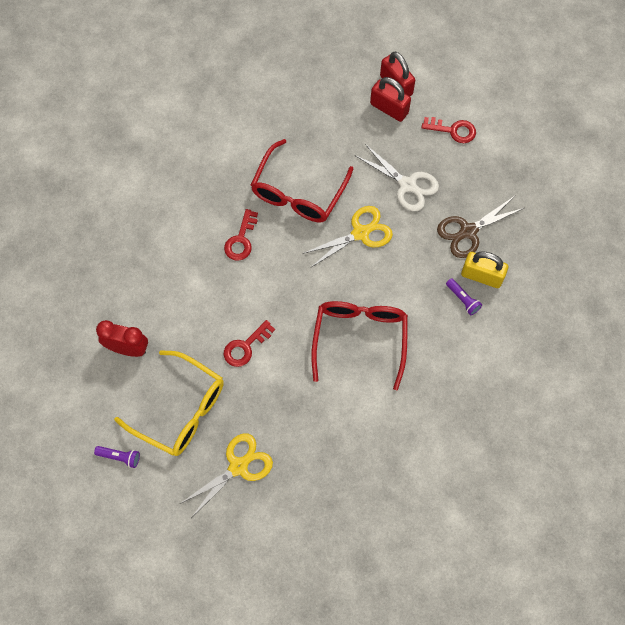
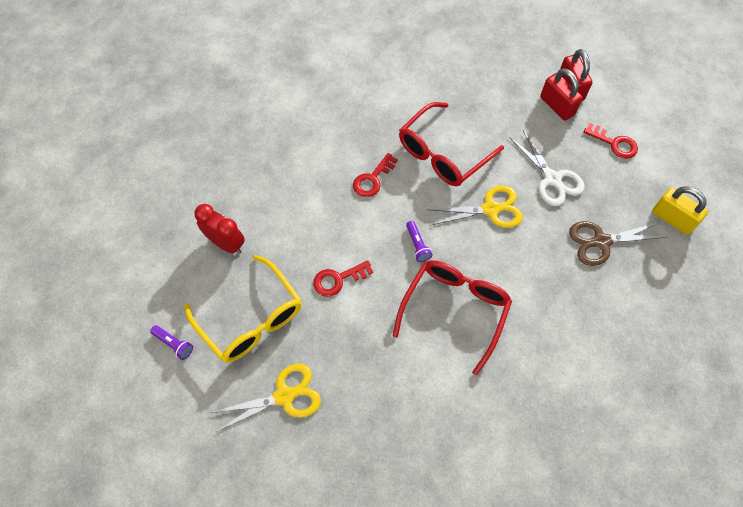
camera: 20 degrees right, 5 degrees down
purple flashlight [446,278,482,315] -> purple flashlight moved to [406,221,432,262]
yellow padlock [461,251,508,288] -> yellow padlock moved to [652,186,708,235]

